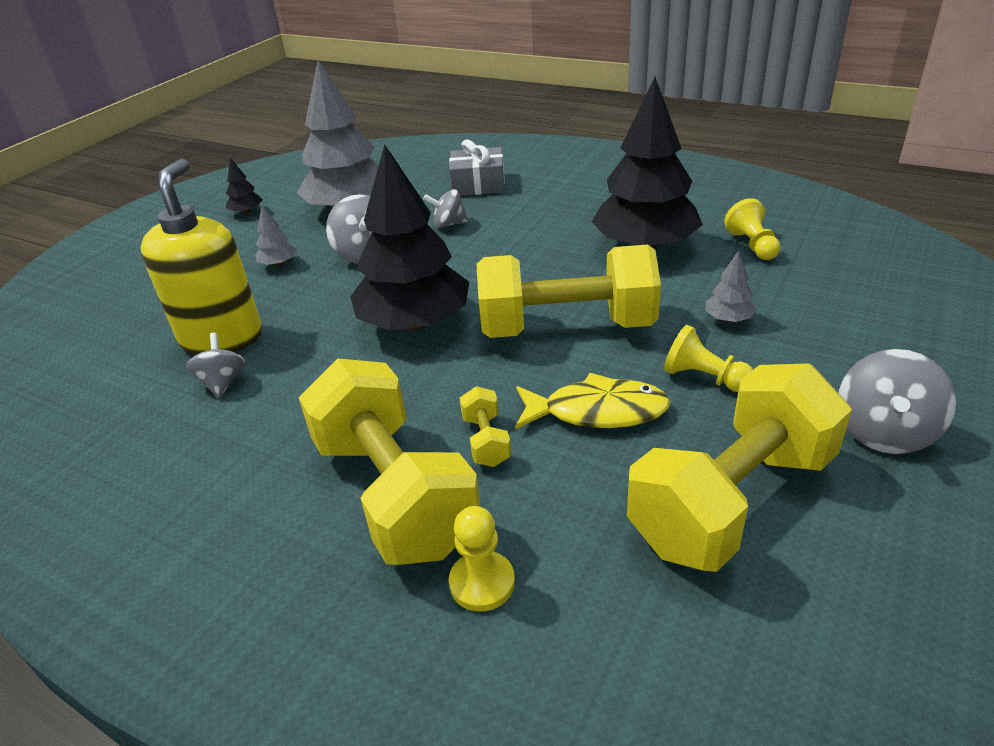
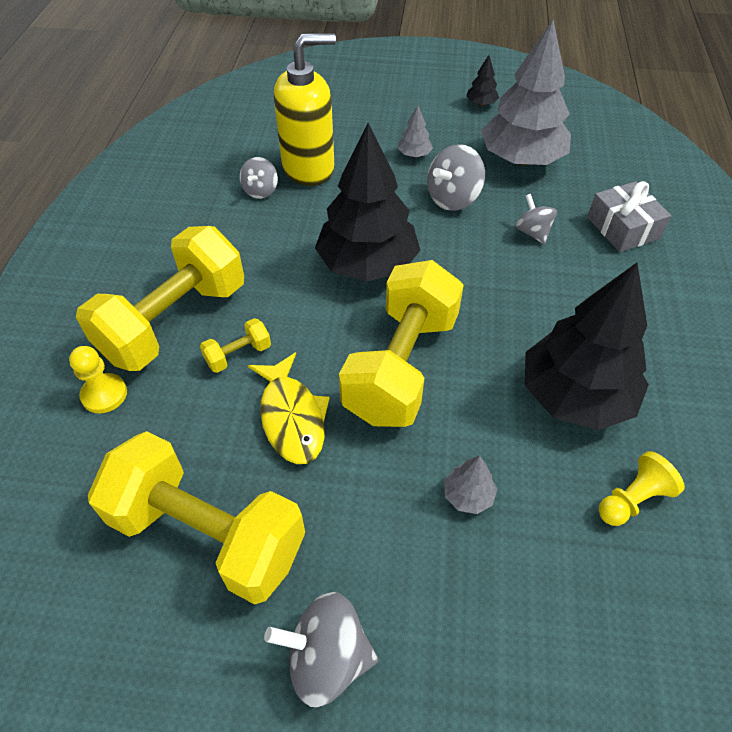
camera: 65 degrees right, 15 degrees up
grey spinning top [187,333,245,398] -> grey spinning top turned 135 degrees clockwise [239,157,278,199]
yellow dumbbell [476,244,661,338] -> yellow dumbbell turned 45 degrees clockwise [339,260,464,427]
yellow pawn [664,325,753,392] -> none

